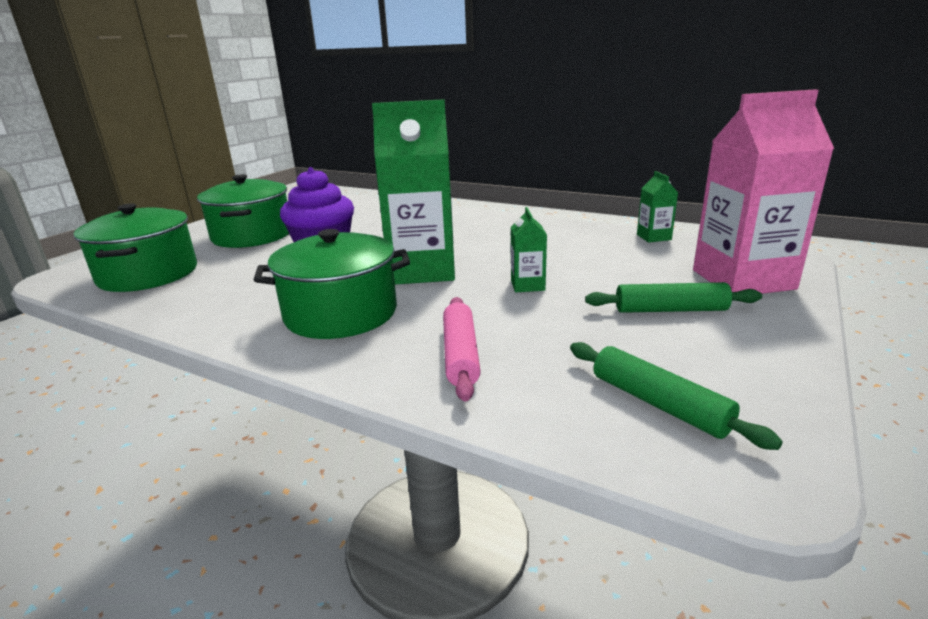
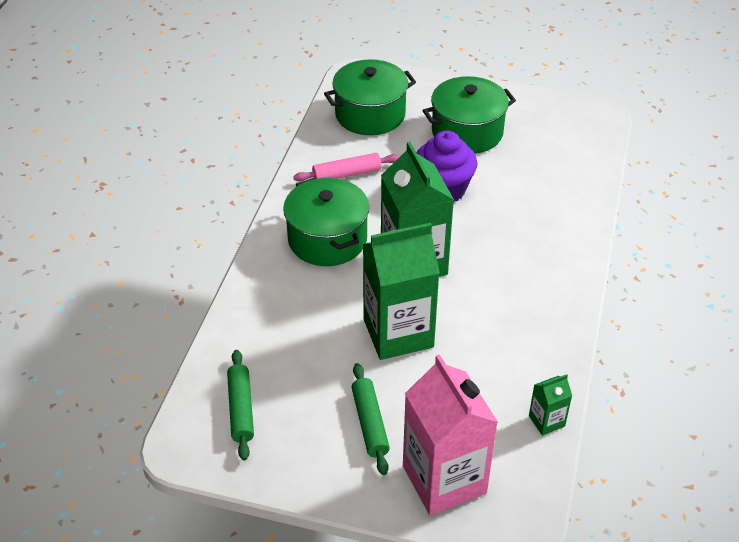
camera: 75 degrees right, 20 degrees up
pink rolling pin [443,297,481,401] -> pink rolling pin moved to [293,153,399,181]
green carton [511,207,547,292] -> green carton [363,223,440,360], size x2.27
green rolling pin [570,342,783,450] -> green rolling pin turned 45 degrees counterclockwise [227,350,254,460]

